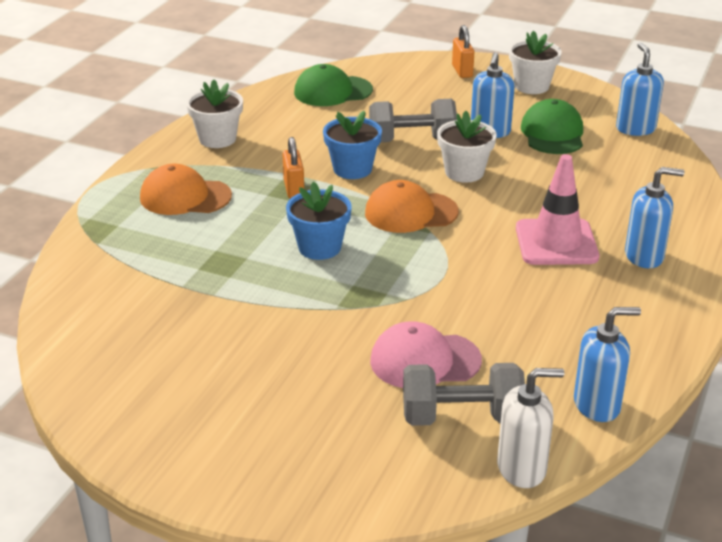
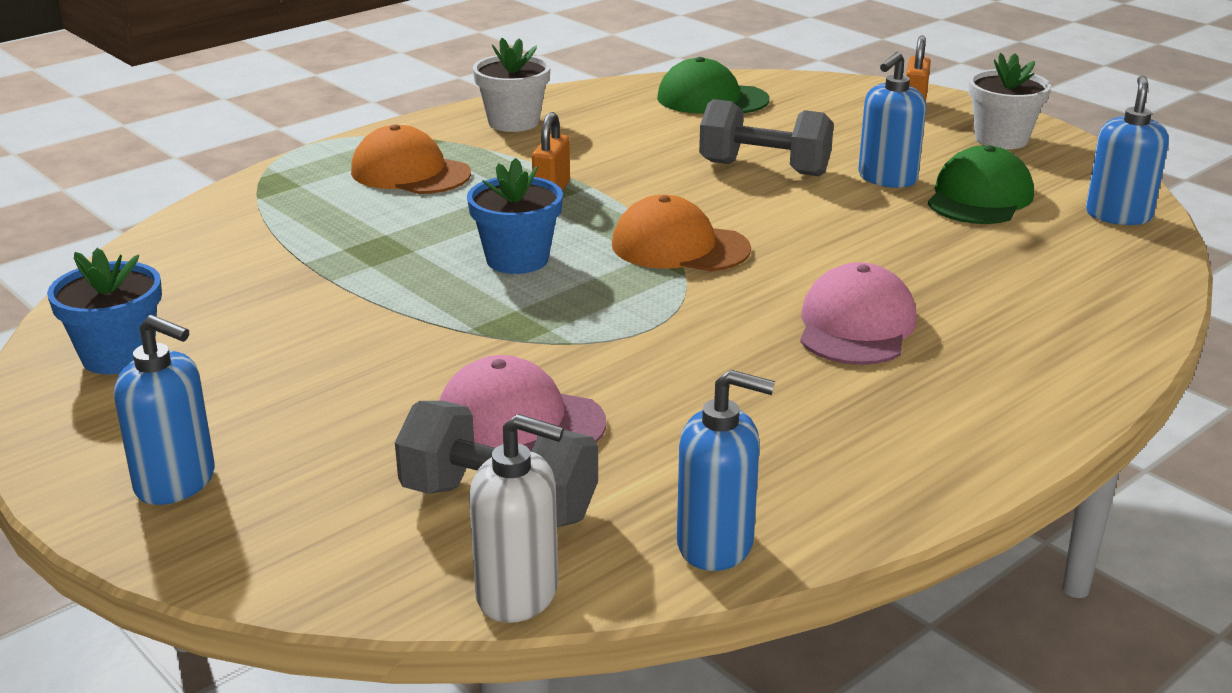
camera: 25 degrees right, 5 degrees down
blue flower pot [323,111,382,179] -> blue flower pot moved to [47,248,162,374]
white flower pot [437,111,497,183] -> none
pink traffic cone [516,154,599,265] -> pink cap [800,262,917,365]
blue soap dispenser [625,167,685,268] -> blue soap dispenser moved to [114,315,215,505]

